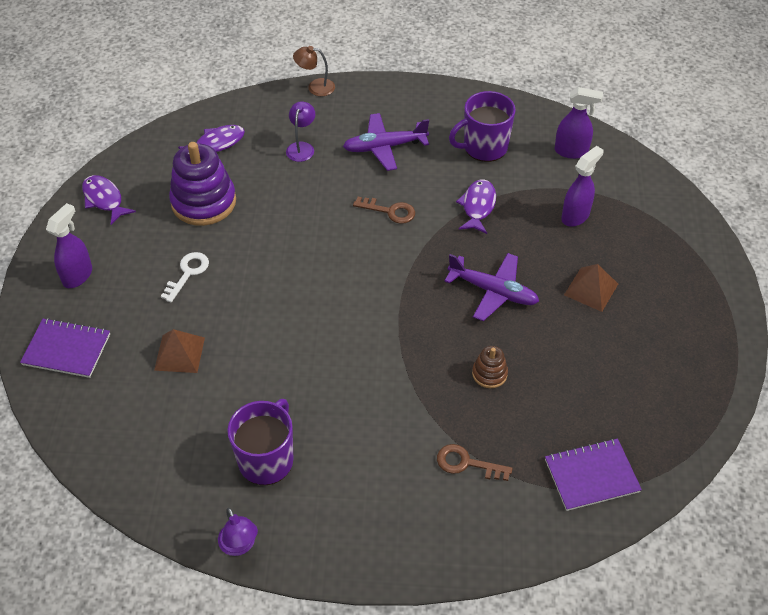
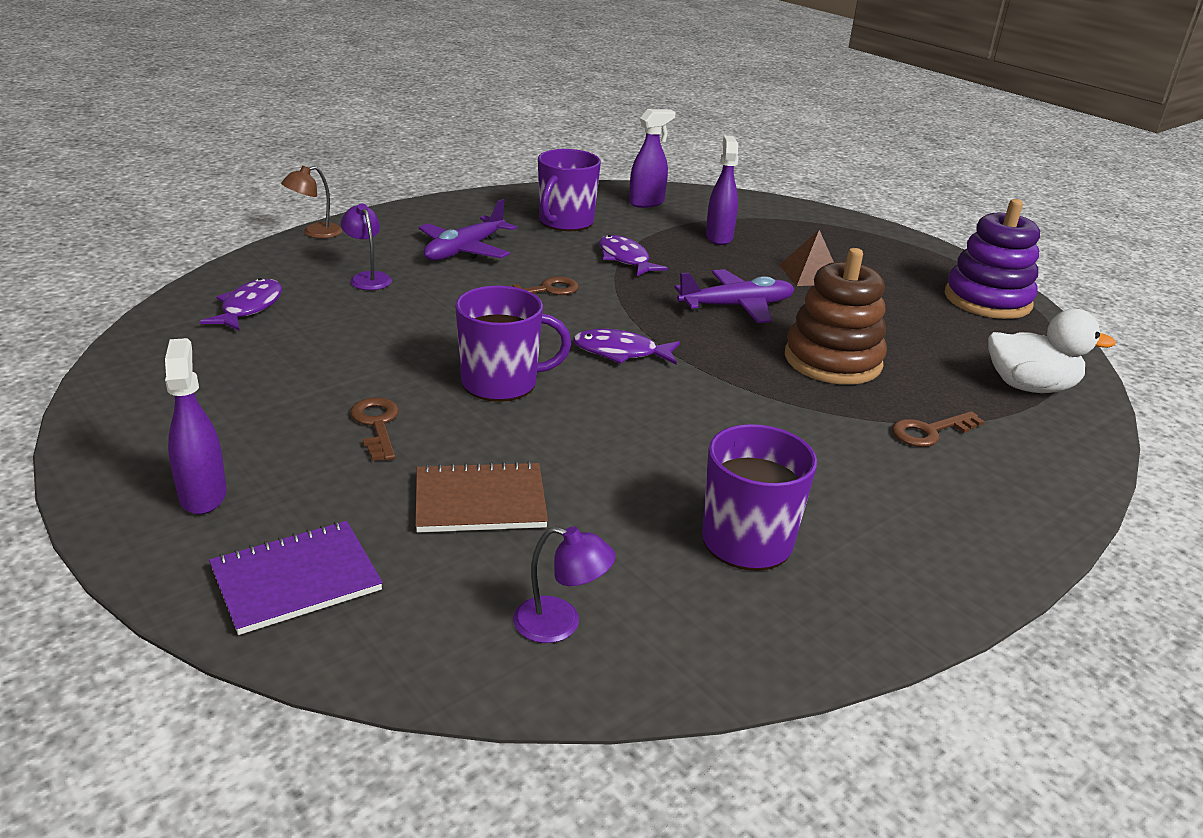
camera: 45 degrees left, 20 degrees down
purple fish [82,175,136,225] -> purple fish moved to [573,329,680,364]
brown pyramid [154,329,205,373] -> brown notebook [415,461,548,533]
white key [161,252,209,303] -> brown key [350,397,399,461]
purple stacking toy [169,142,236,226] -> purple stacking toy moved to [945,199,1040,319]
purple lamp [218,508,258,556] -> purple lamp moved to [513,526,616,643]
brown stacking toy [472,346,508,388] -> brown stacking toy [785,248,887,385], size x2.09
purple notebook [545,438,642,511] -> white duck [988,309,1116,393]
none -> purple mug [455,286,571,402]

